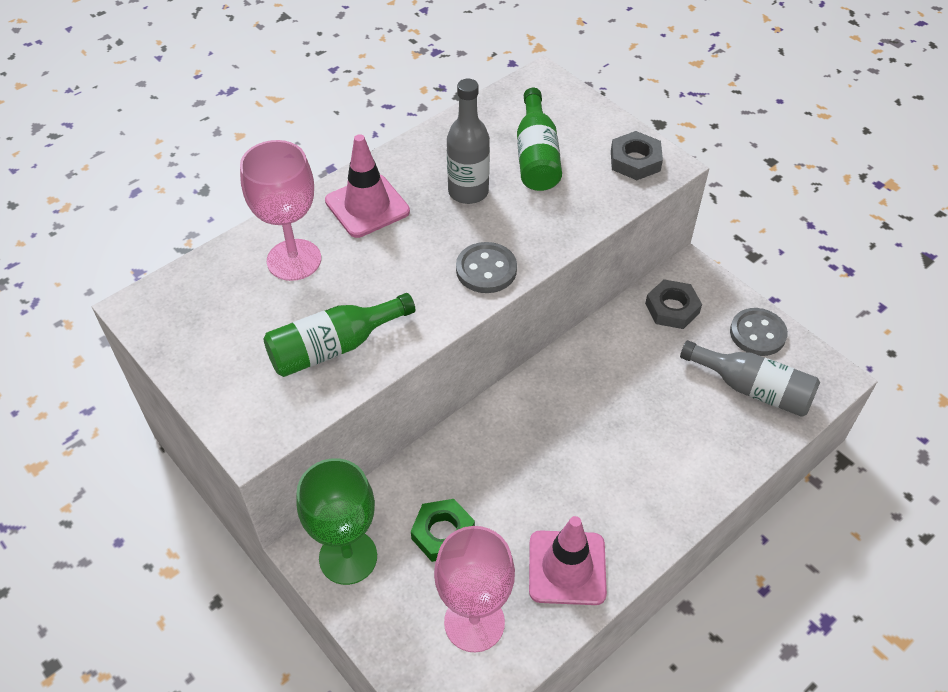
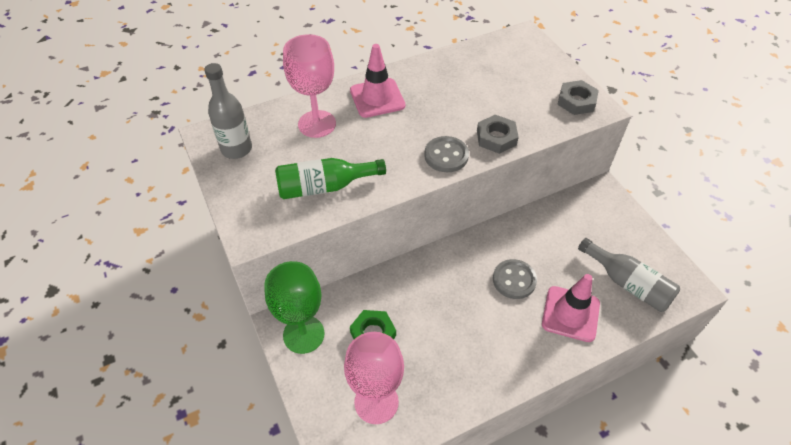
camera: 15 degrees right, 0 degrees up
grey bottle [447,79,490,204] -> grey bottle moved to [204,63,252,159]
green bottle [517,88,562,191] -> none
pink traffic cone [529,516,607,605] -> pink traffic cone moved to [542,274,600,342]
grey nut [645,279,702,329] -> grey nut moved to [477,115,519,154]
grey button [730,308,788,356] -> grey button moved to [493,259,537,299]

